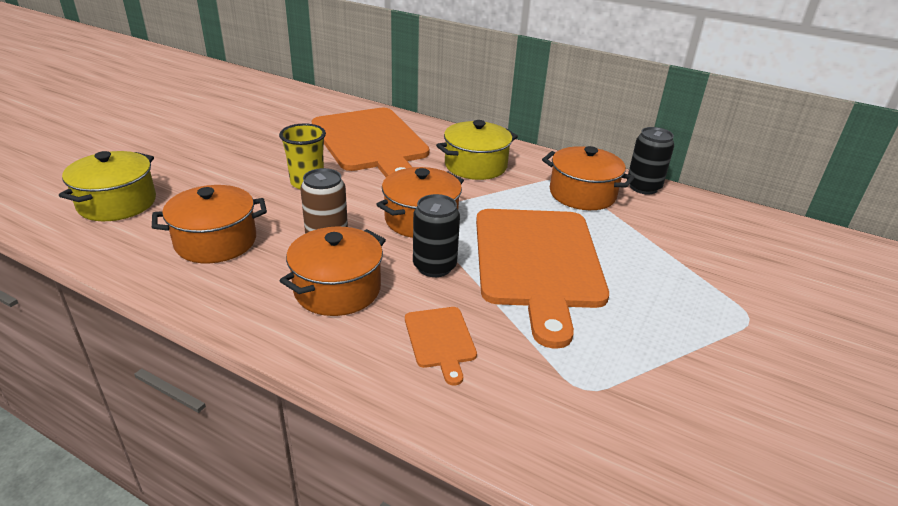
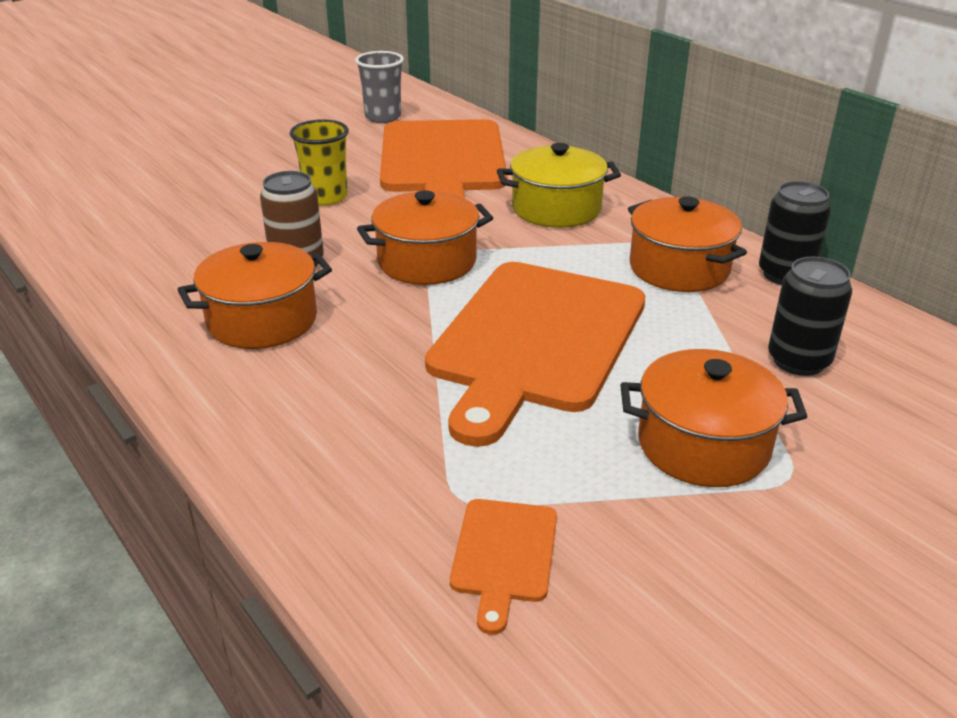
camera: 25 degrees right, 0 degrees up
yellow pot [59,151,156,221] -> none
orange pot [152,185,267,263] -> orange pot moved to [620,349,808,487]
orange cutting board [405,307,477,385] -> orange cutting board moved to [450,499,557,635]
black can [413,194,460,277] -> black can moved to [768,256,852,376]
none -> grey cup [355,51,404,123]

